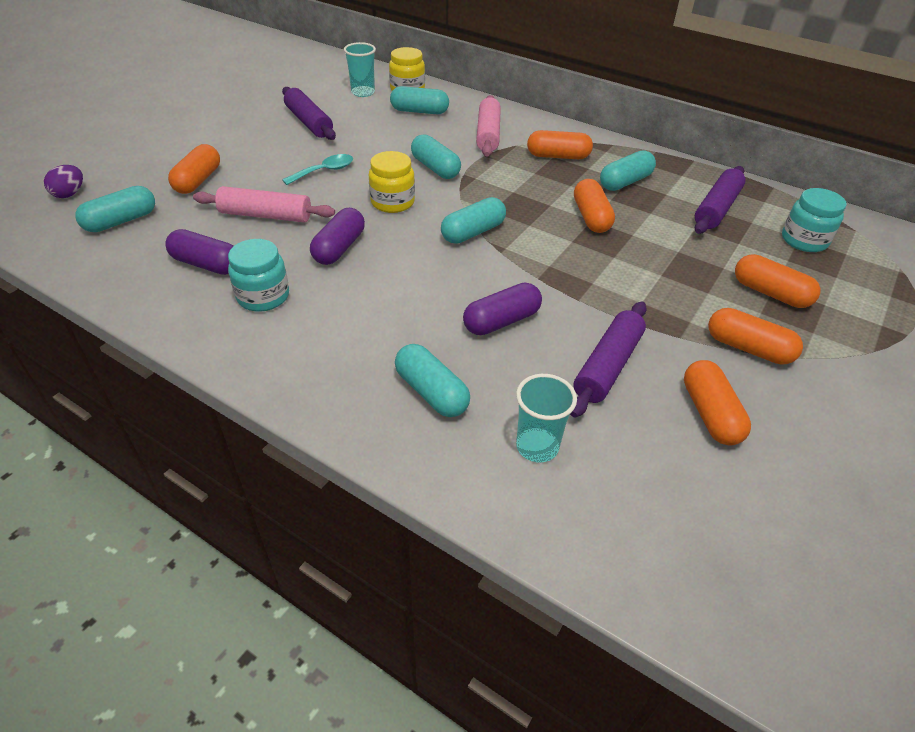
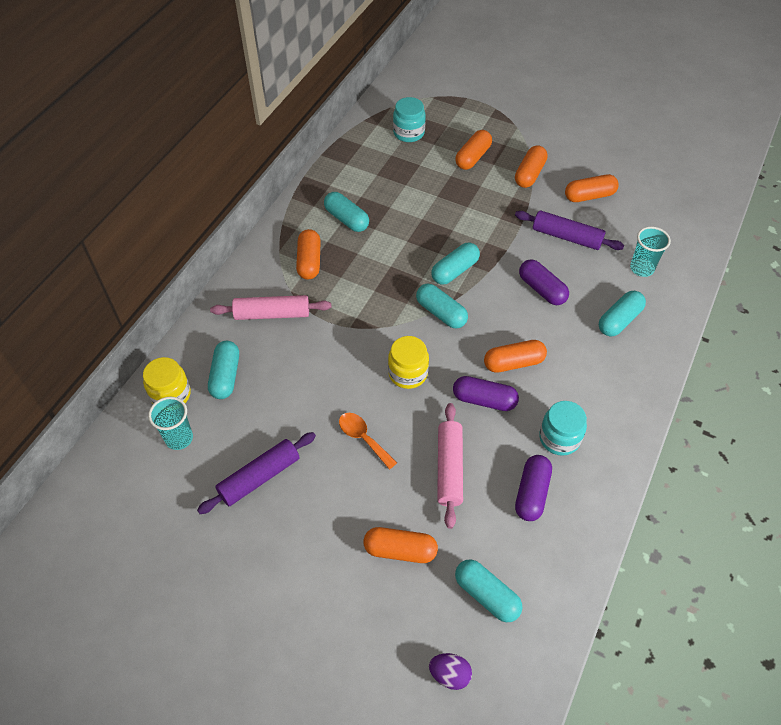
camera: 95 degrees left, 10 degrees up
turquoise spoon [282,154,353,185] -> orange spoon [339,413,397,470]
turquoise capsule [411,134,461,179] -> turquoise capsule moved to [431,242,480,285]
orange capsule [574,179,615,233] -> orange capsule moved to [484,340,547,373]
purple rolling pin [695,166,746,234] -> none

